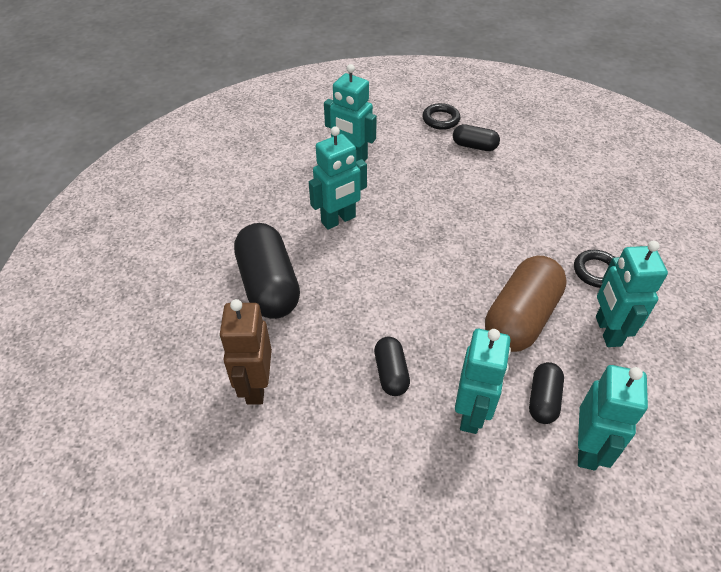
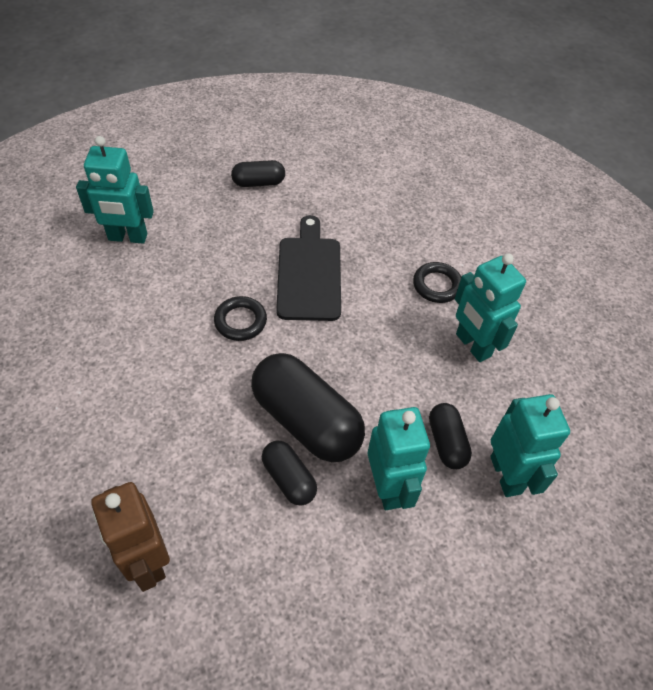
camera: 30 degrees left, 5 degrees up
black capsule [234,223,300,319] -> black capsule moved to [251,353,365,462]
turquoise robot [309,126,367,230] -> none
black ring [422,103,460,130] -> black ring moved to [214,296,267,341]
brown capsule [485,256,567,352] -> none
none -> black cutting board [276,215,341,321]

